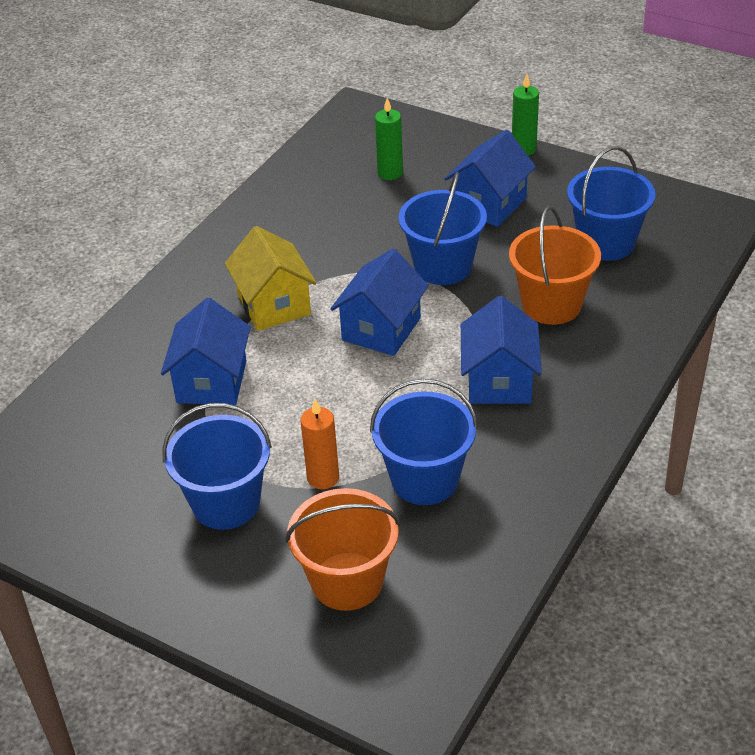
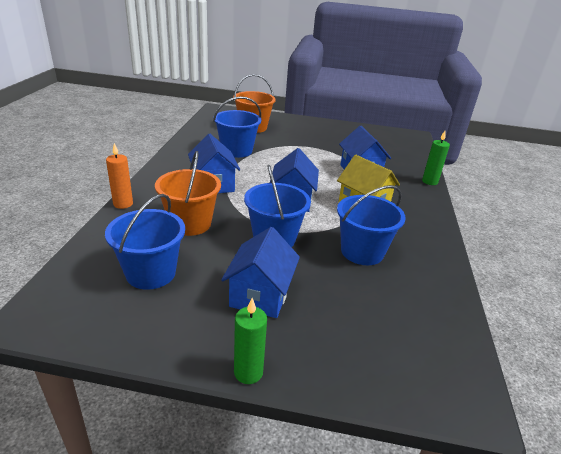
camera: 155 degrees right, 10 degrees down
blue bucket [162,403,272,530] -> blue bucket moved to [337,185,406,265]
orange candle [300,399,339,489] -> orange candle moved to [106,143,133,209]
green candle [375,98,403,180] -> green candle moved to [422,131,450,185]

